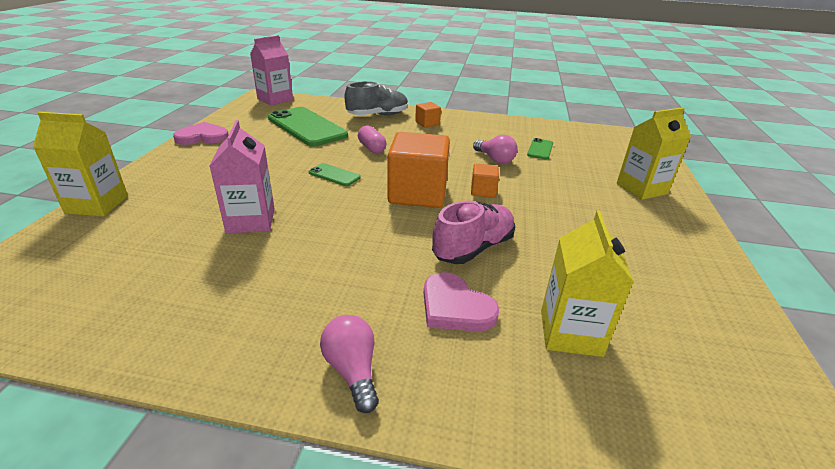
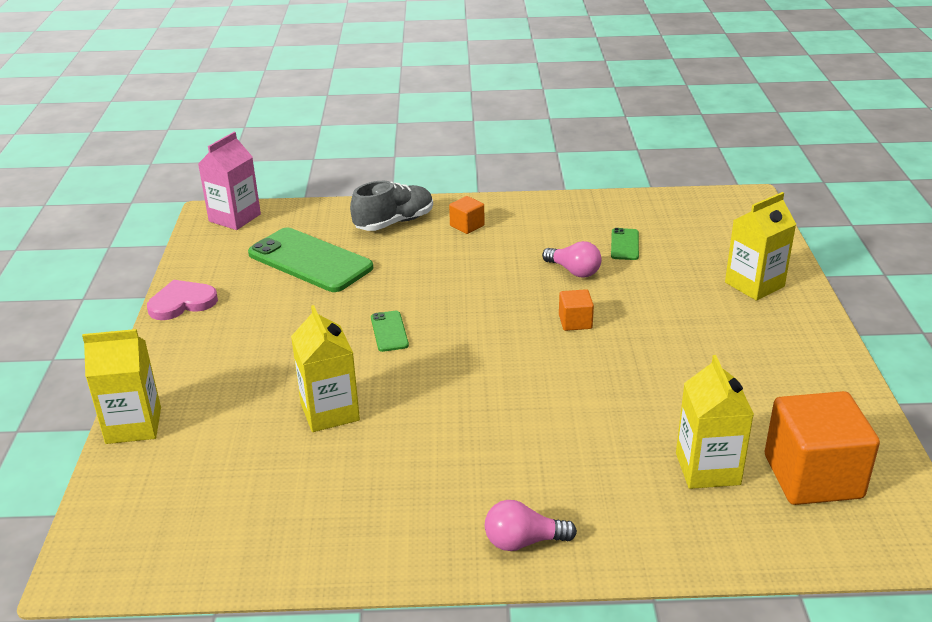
camera: 10 degrees left, 0 degrees up
pink carton [210,120,275,233] -> yellow carton [291,305,360,432]
green phone [309,163,360,186] -> green phone turned 60 degrees clockwise [371,311,409,352]
pink light bulb [320,315,379,413] -> pink light bulb turned 60 degrees counterclockwise [485,500,577,551]
pink capsule [358,126,386,153] -> none
orange cube [387,132,450,208] -> orange cube moved to [765,391,880,505]
pink heart [424,272,499,332] -> none
pink shoe [432,201,515,264] -> none

